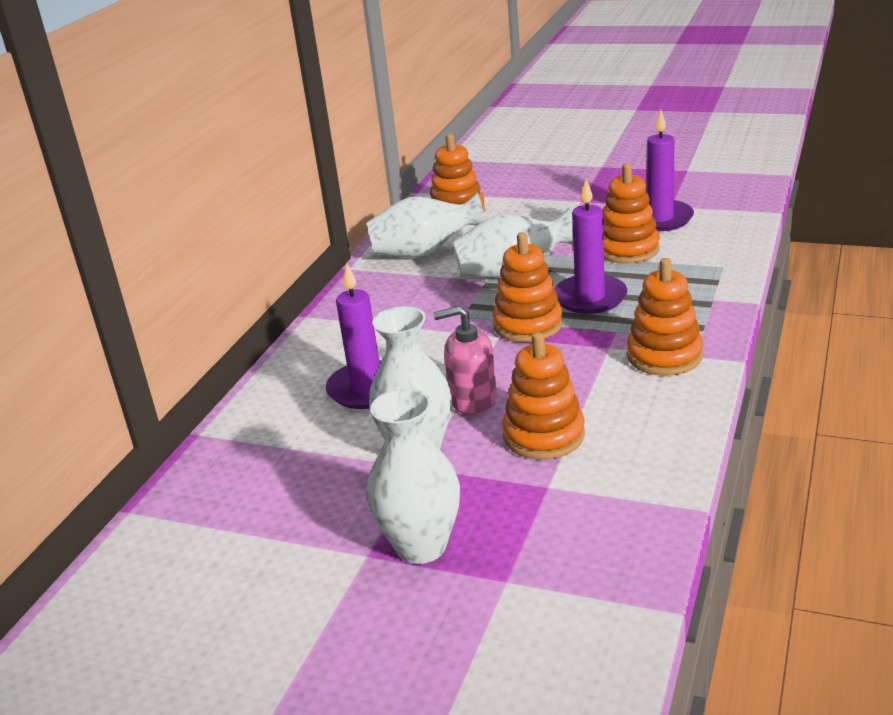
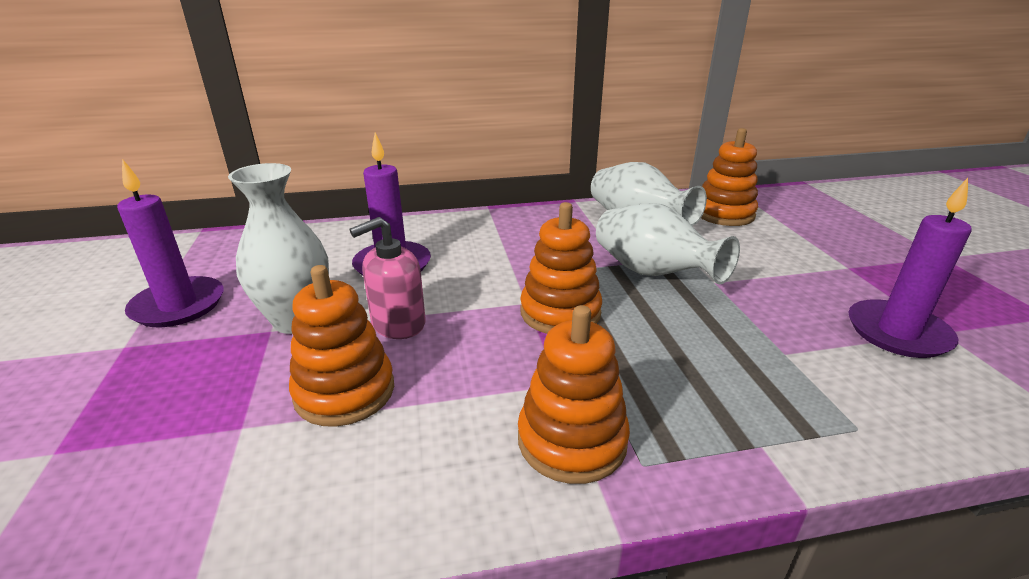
camera: 55 degrees right, 0 degrees up
white vase [367,388,460,564] -> none
pink soap dispenser [433,306,497,415] -> pink soap dispenser turned 90 degrees counterclockwise [350,217,426,339]
purple candle [554,179,627,314] -> purple candle moved to [117,159,224,327]
orange stacking toy [603,163,660,264] -> none

